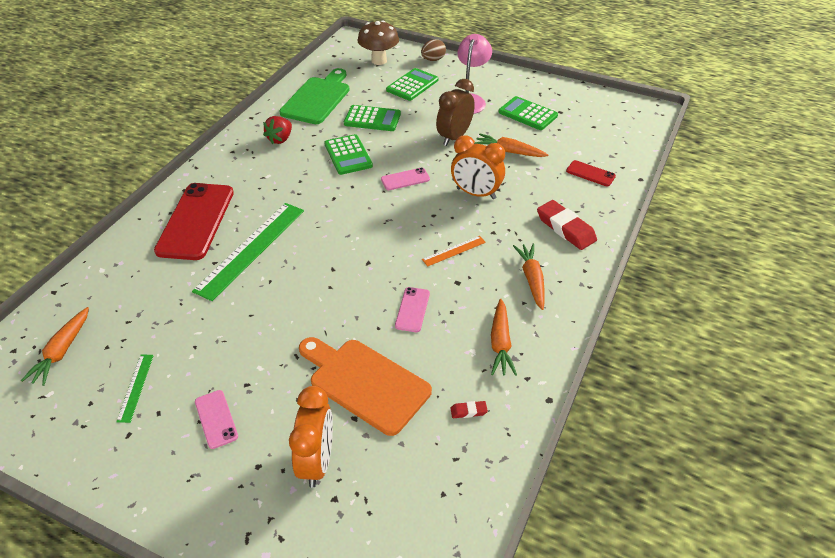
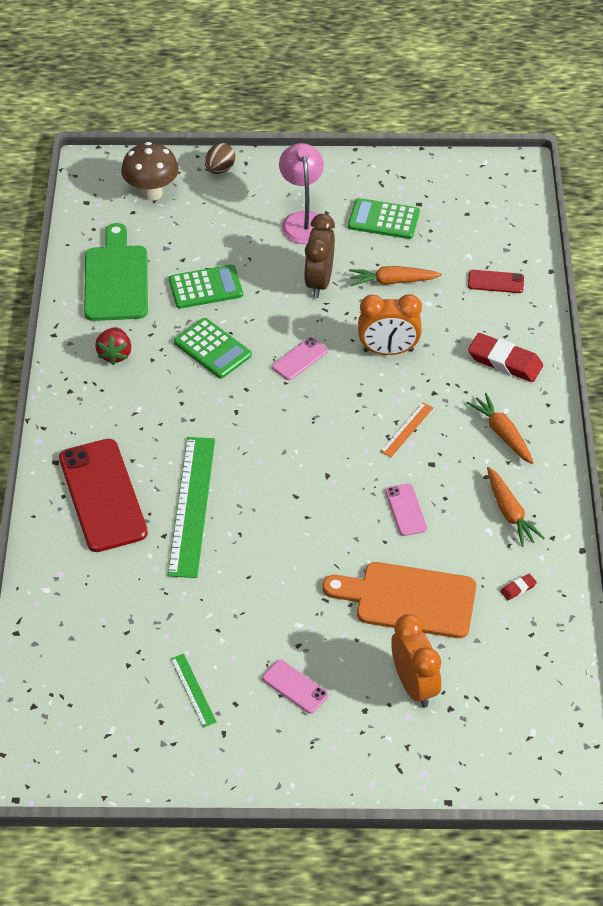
camera: 25 degrees left, 5 degrees up
orange carrot [21,307,89,386] -> none
green calculator [386,68,439,101] -> none

